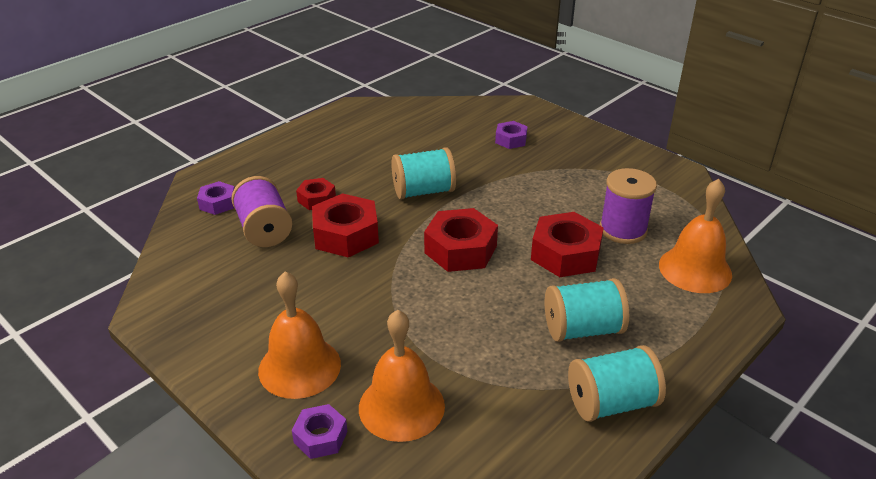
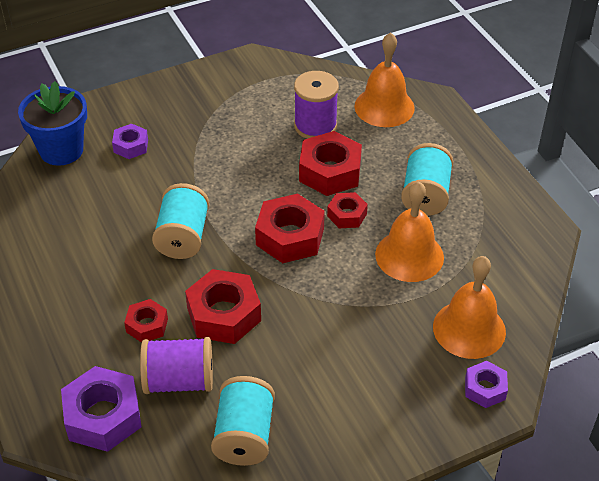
camera: 70 degrees left, 10 degrees up
purple nut [197,181,234,215] -> purple nut [61,366,142,452], size x1.77
orange bell [258,271,341,399] -> orange bell moved to [375,181,444,282]
turquoise spool [568,345,666,422] -> turquoise spool moved to [211,376,275,466]
none -> blue flower pot [18,81,87,166]
none -> red nut [327,192,368,228]

